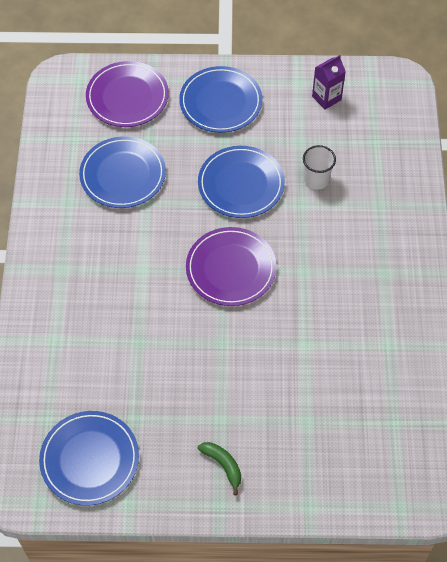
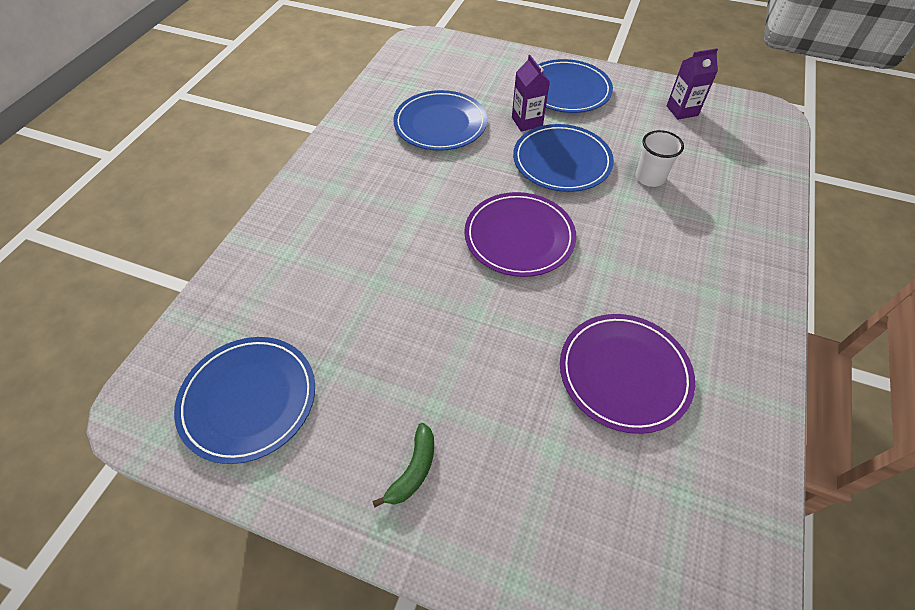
camera: 20 degrees right, 5 degrees down
purple plate [86,61,169,127] -> purple plate moved to [560,314,695,434]
green banana [198,442,241,495] -> green banana turned 45 degrees clockwise [372,423,434,508]
none -> purple carton [512,55,550,132]

